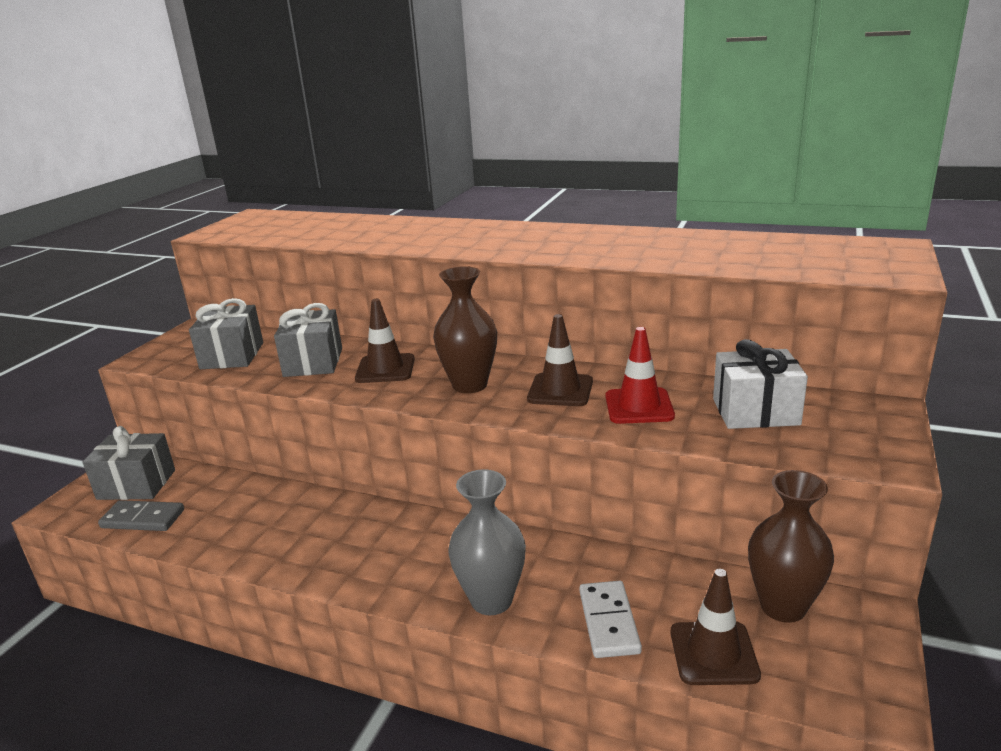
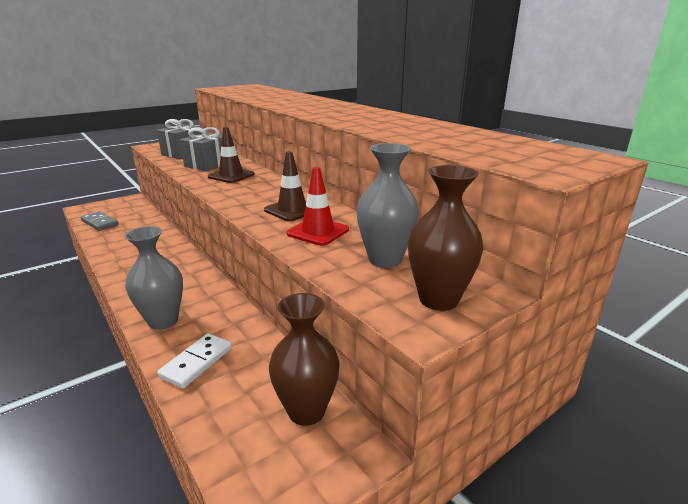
camera: 30 degrees right, 0 degrees up
grey gift [82,426,175,500] -> none
brown vase [433,266,497,394] -> brown vase moved to [408,165,483,311]
brown traffic cone [670,569,761,685] -> none
white gift [713,339,808,429] -> grey vase [356,143,419,268]

